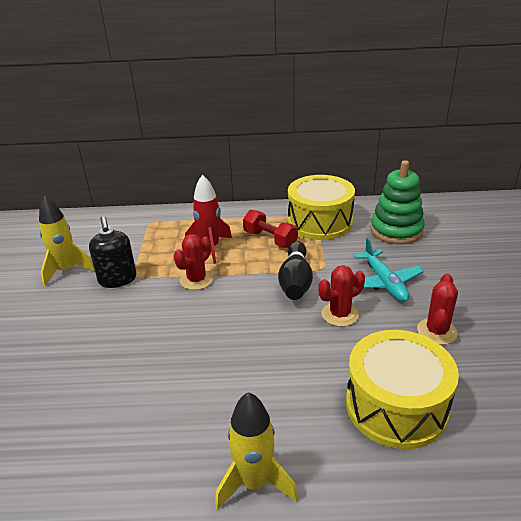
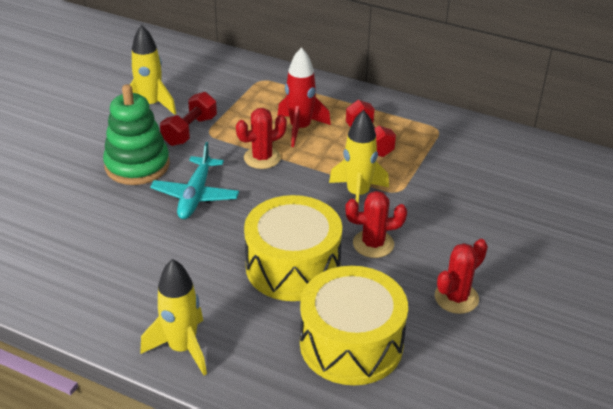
camera: 25 degrees right, 5 degrees up
black soap dispenser [89,216,136,288] -> red dumbbell [160,92,217,146]
black bowling pin [278,241,313,300] -> yellow rocket [329,110,389,205]
yellow drum [288,175,355,240] -> yellow drum moved to [244,195,342,301]
turquoise plane [353,237,424,302] -> turquoise plane moved to [150,142,239,219]
green stacking toy [371,160,425,244] -> green stacking toy moved to [103,84,170,185]

